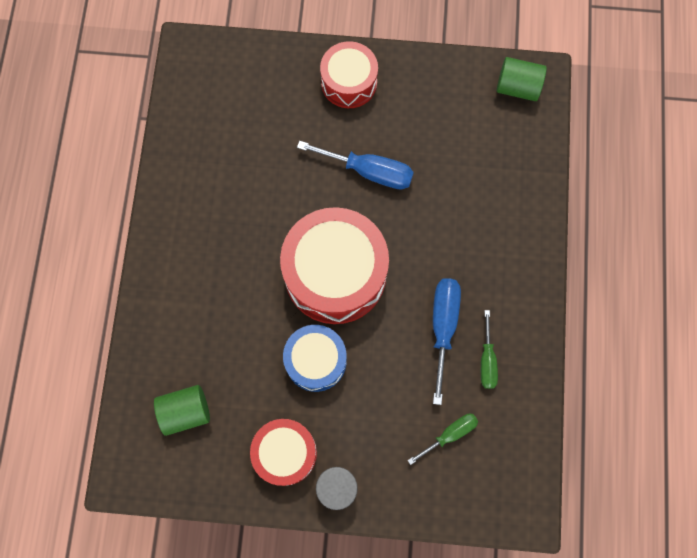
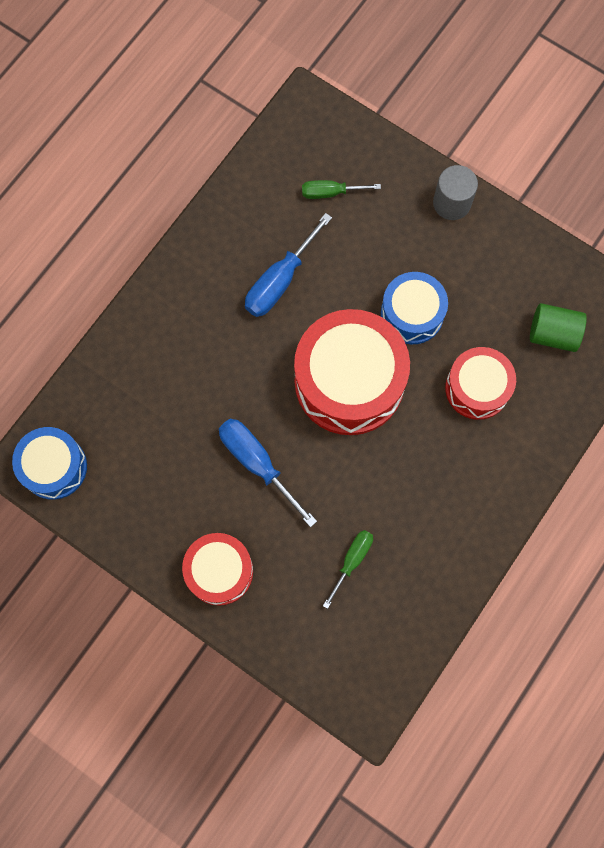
camera: 150 degrees left, 0 degrees up
red drum [250,419,317,486] -> red drum moved to [445,347,516,420]
green screwdriver [481,310,498,389] -> green screwdriver moved to [323,530,373,609]
green cylinder [497,57,547,101] -> blue drum [12,427,87,500]

